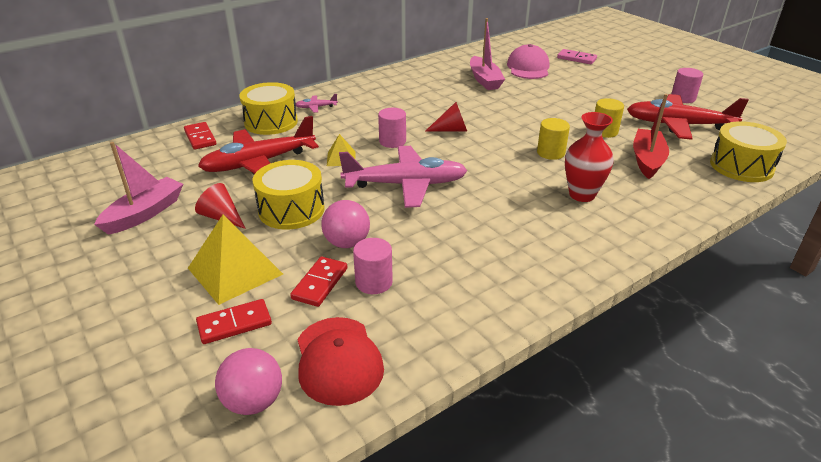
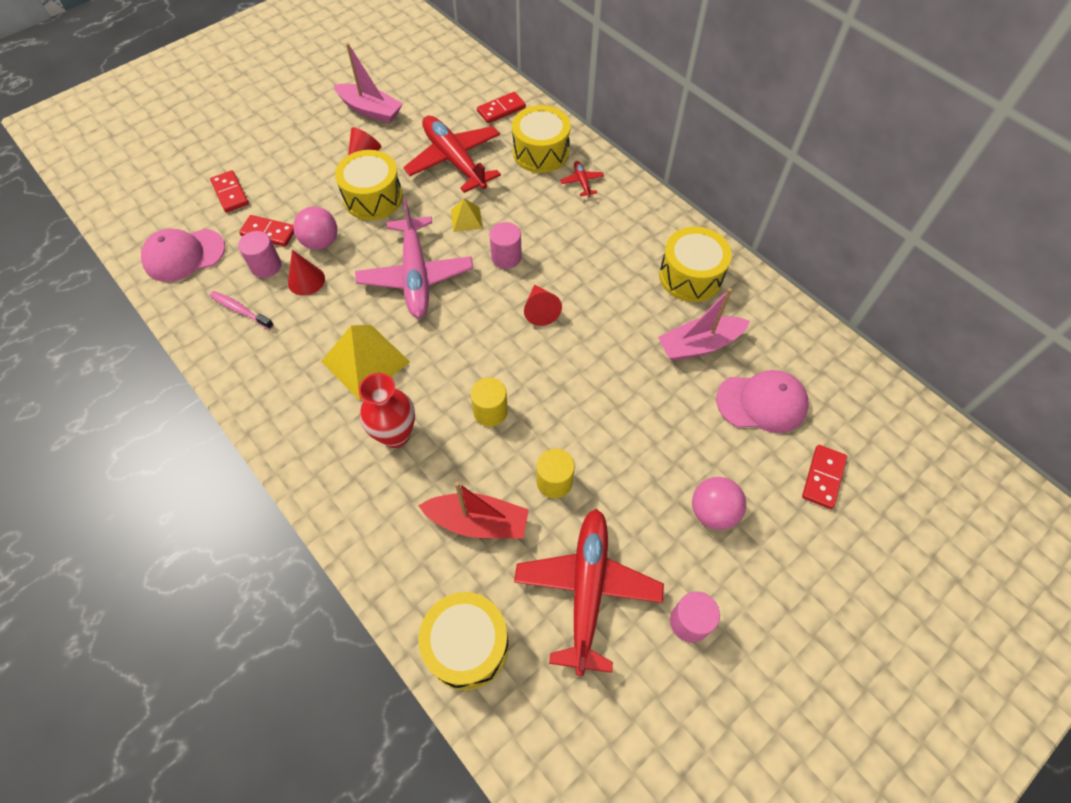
camera: 85 degrees right, 25 degrees up
yellow pyramid [188,215,283,305] -> yellow pyramid moved to [321,325,410,401]
pink ball [215,348,282,415] -> pink ball moved to [692,477,746,530]
pink plane [296,94,338,113] -> red plane [560,161,604,197]
red cap [298,317,384,406] -> pink cap [141,229,225,282]
pink domino [557,49,597,64] -> red domino [802,445,847,509]
none -> pink toothbrush [210,291,274,330]
none -> red cone [288,250,325,296]
none -> yellow drum [659,227,732,302]

